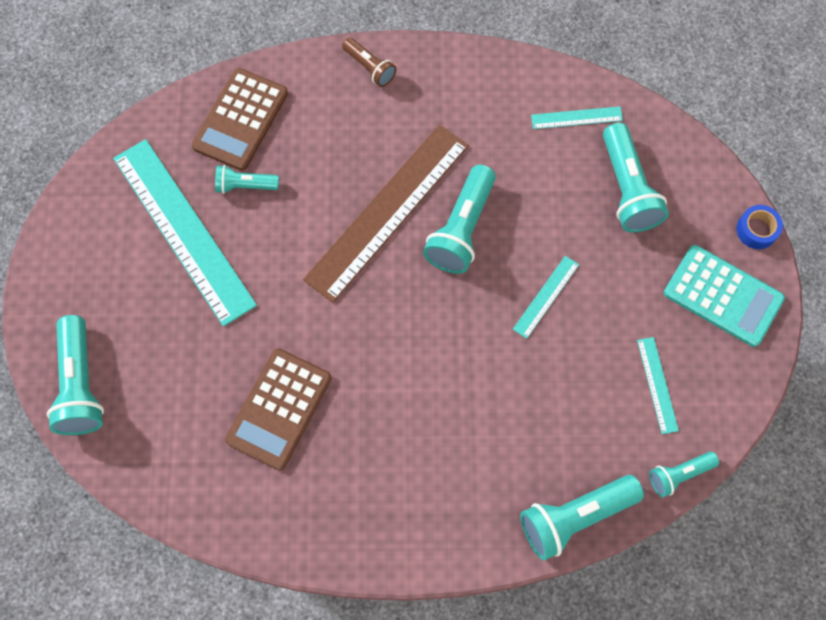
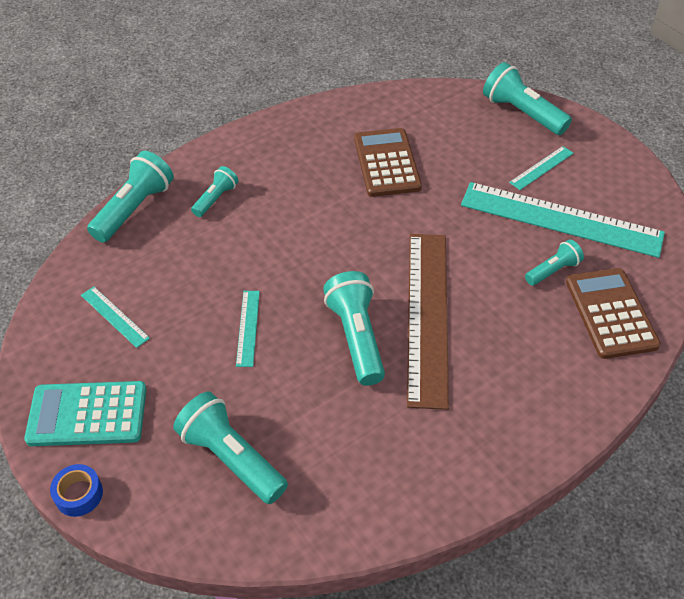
camera: 145 degrees right, 20 degrees down
brown flashlight [342,37,396,87] -> none
turquoise ruler [531,106,623,129] -> turquoise ruler moved to [509,146,574,190]
turquoise flashlight [649,452,719,497] -> turquoise flashlight moved to [191,166,239,217]

